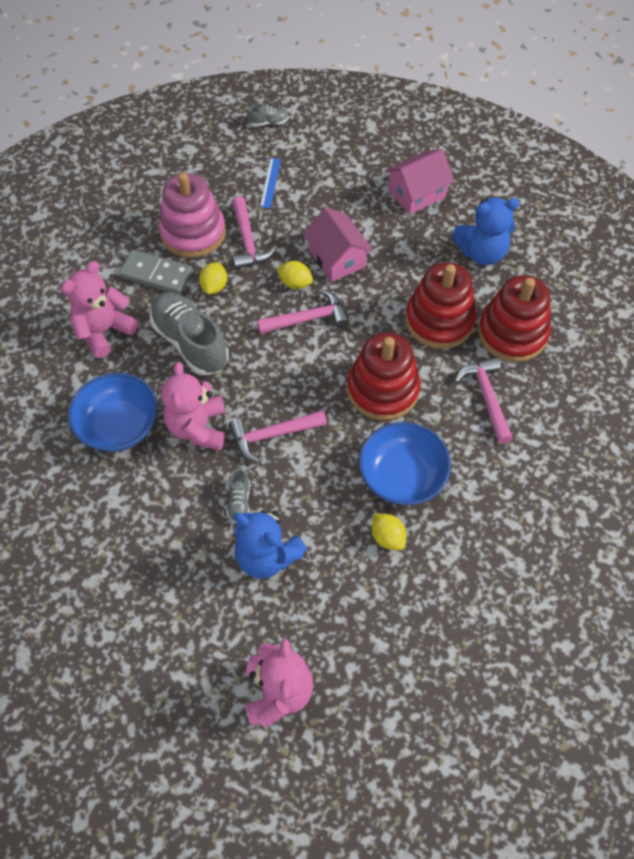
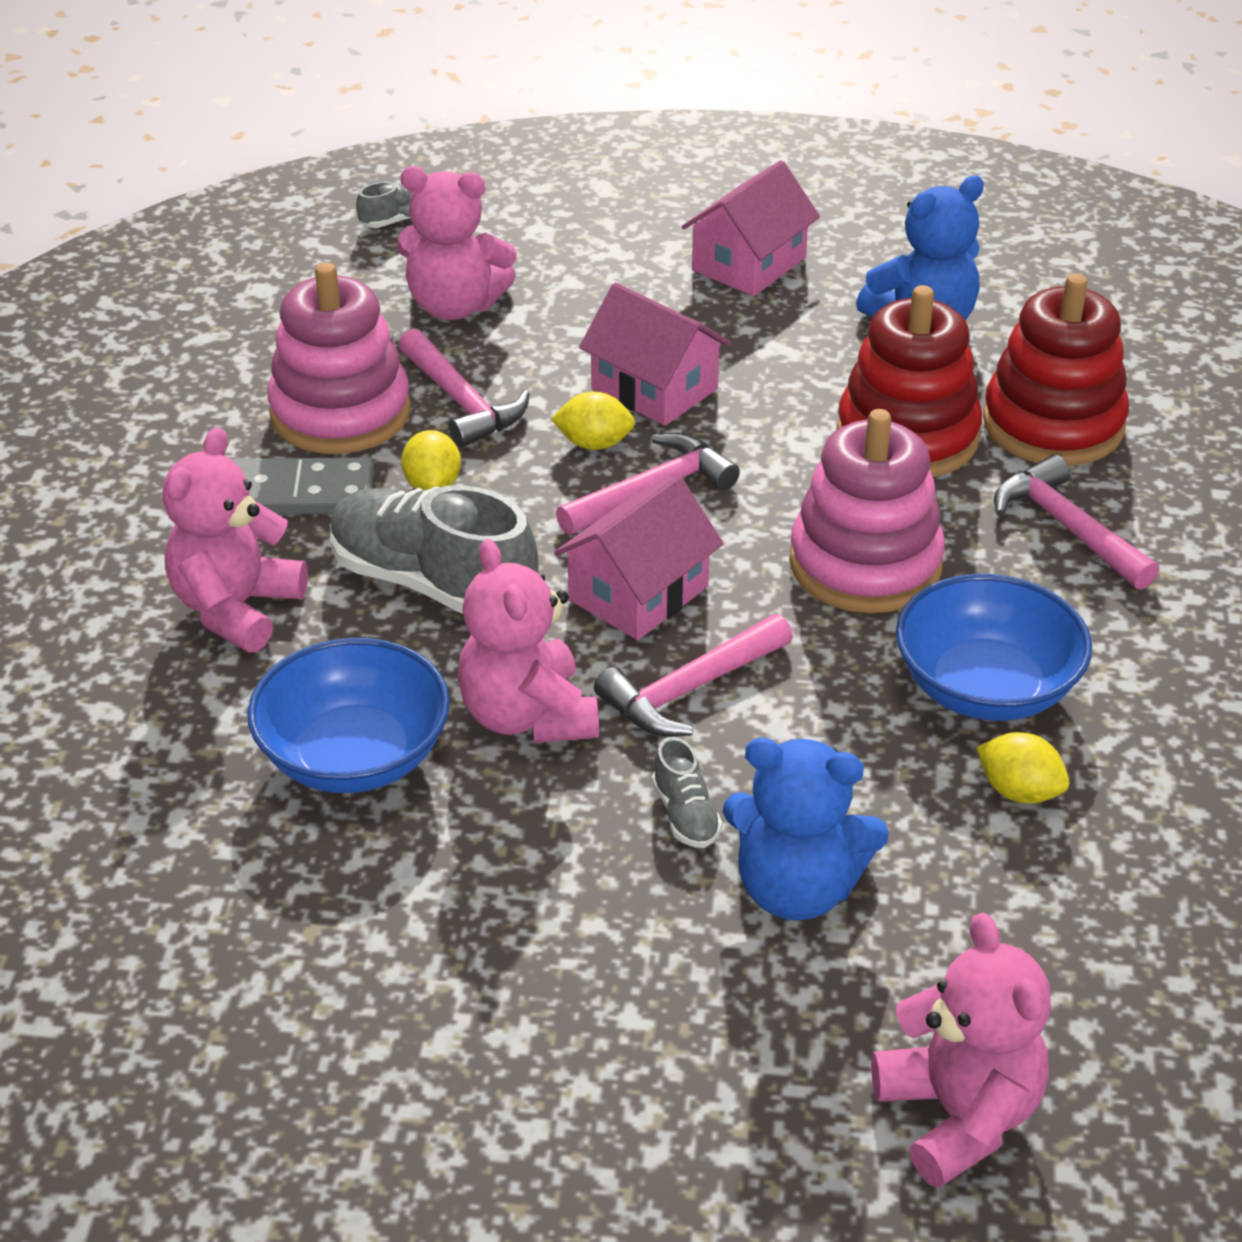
camera: 20 degrees left, 20 degrees down
blue ruler [260,158,281,208] -> pink teddy bear [397,166,517,320]
red stacking toy [347,332,421,420] -> pink stacking toy [789,409,945,613]
none -> pink house [554,475,724,640]

